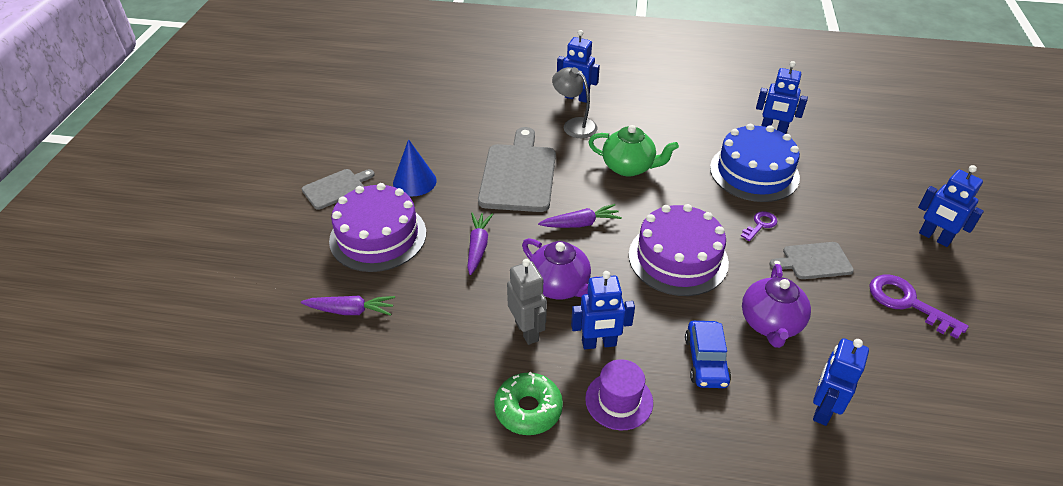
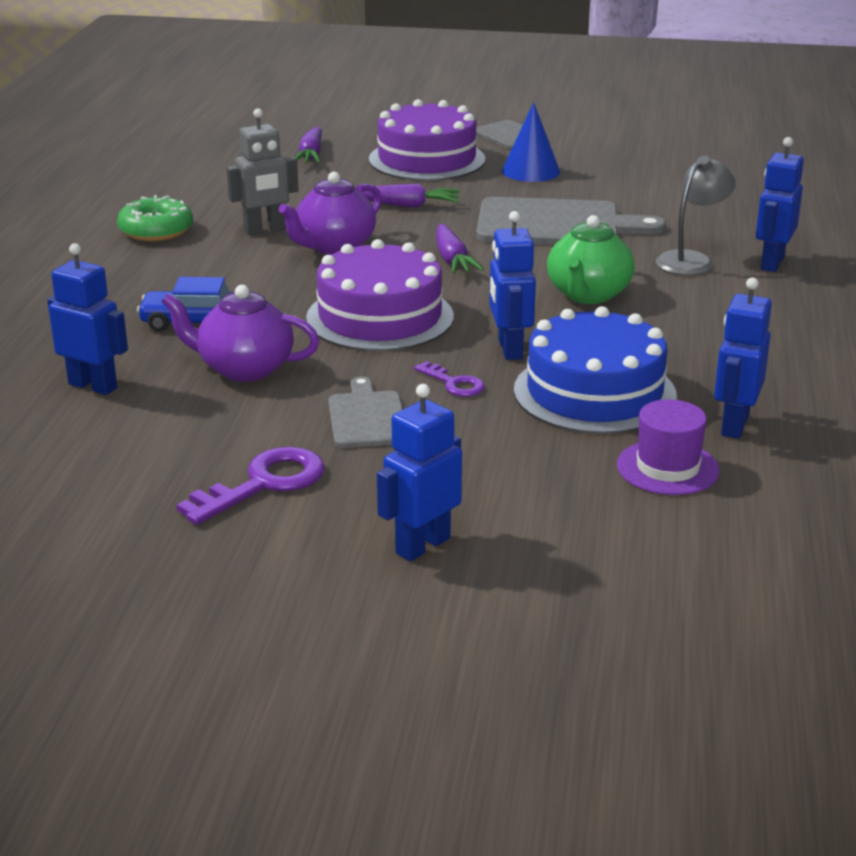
camera: 90 degrees right, 15 degrees down
blue robot [571,271,635,349] -> blue robot moved to [489,211,536,360]
purple hat [585,359,653,430] -> purple hat moved to [617,399,720,495]

